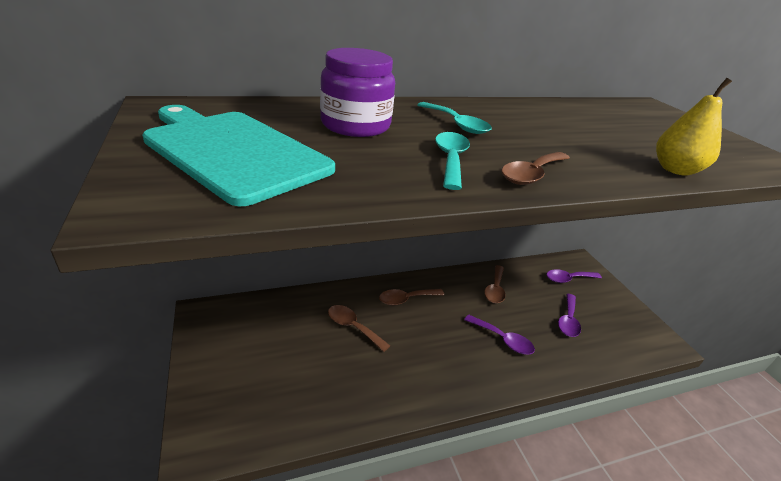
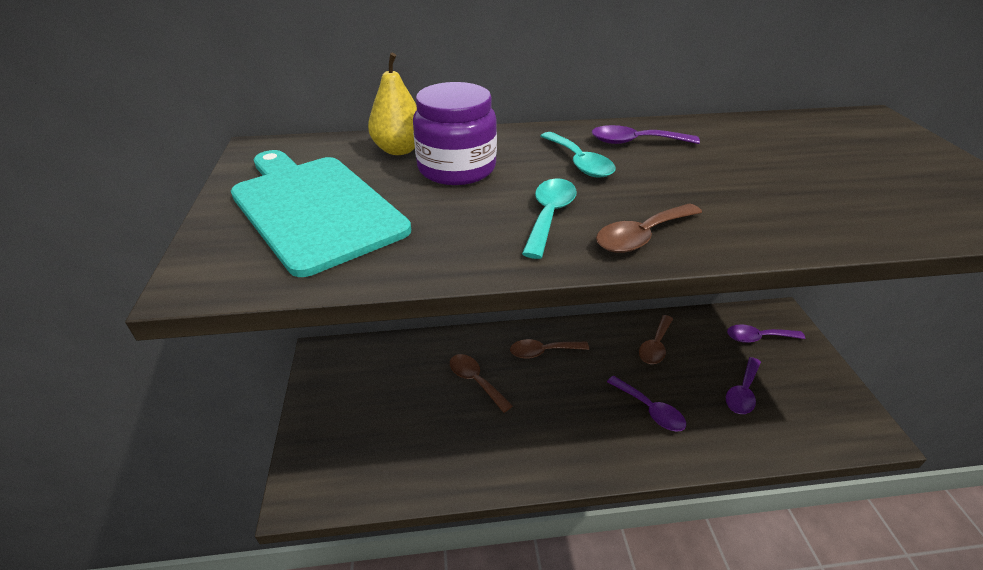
camera: 15 degrees right, 5 degrees up
yellow pear [656,78,732,176] -> yellow pear moved to [368,53,417,155]
none -> purple spoon [592,125,700,144]

